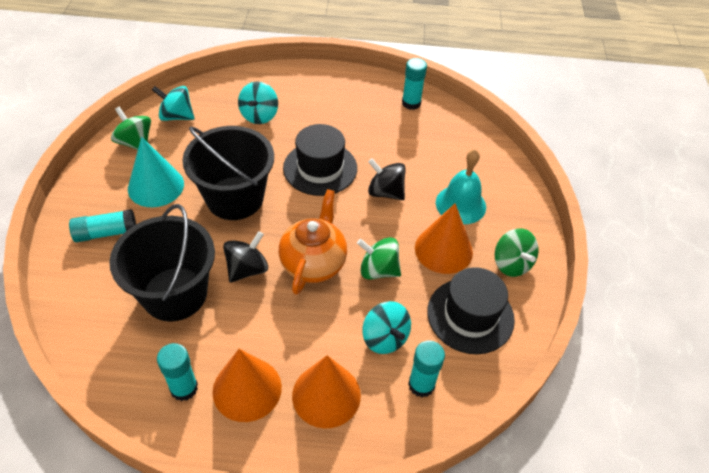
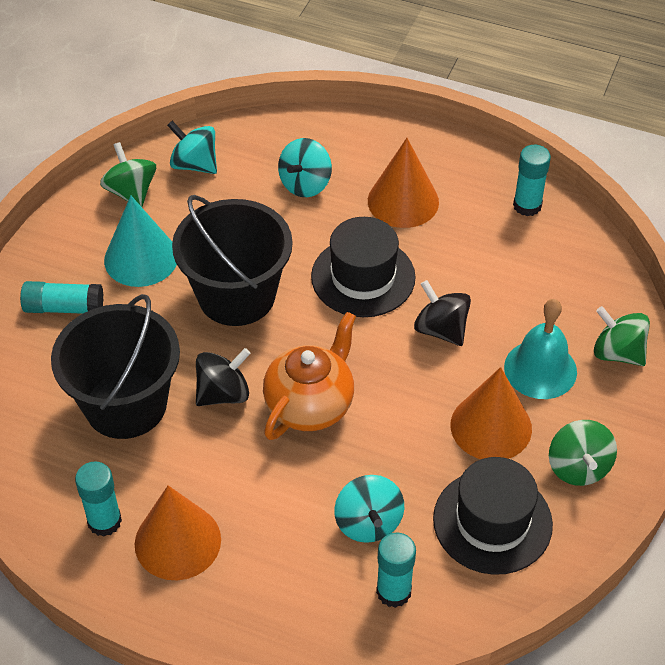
camera: 20 degrees right, 0 degrees up
orange cone [292,355,361,429] -> orange cone moved to [368,138,439,228]
green spinning top [357,237,401,280] -> green spinning top moved to [594,306,650,366]

